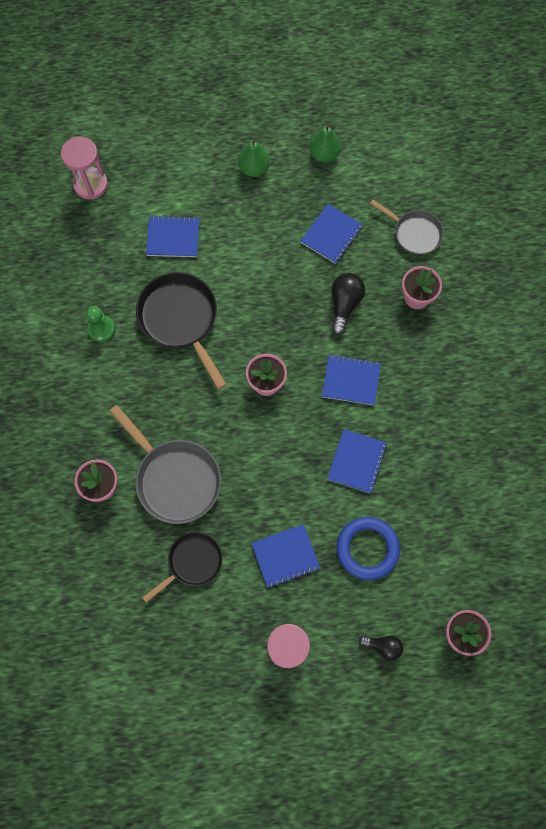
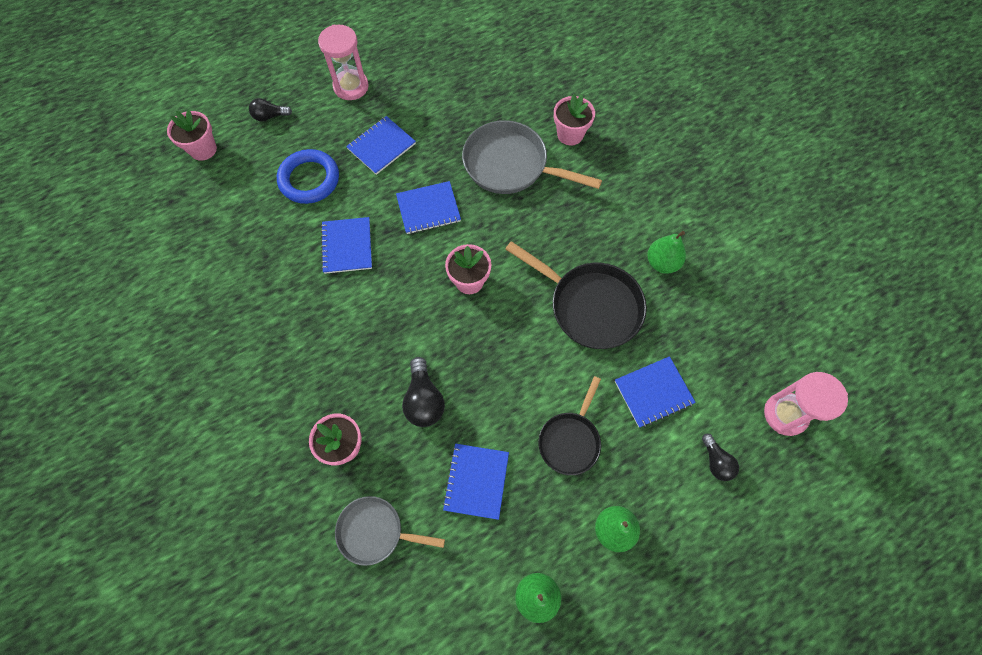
camera: 155 degrees right, 5 degrees down
green pawn [86,306,115,342] -> green pear [647,231,686,274]
black pan [142,532,222,603] -> black pan moved to [538,376,601,475]
blue notebook [322,355,381,405] -> blue notebook moved to [396,181,461,234]
none -> black light bulb [702,434,739,481]

